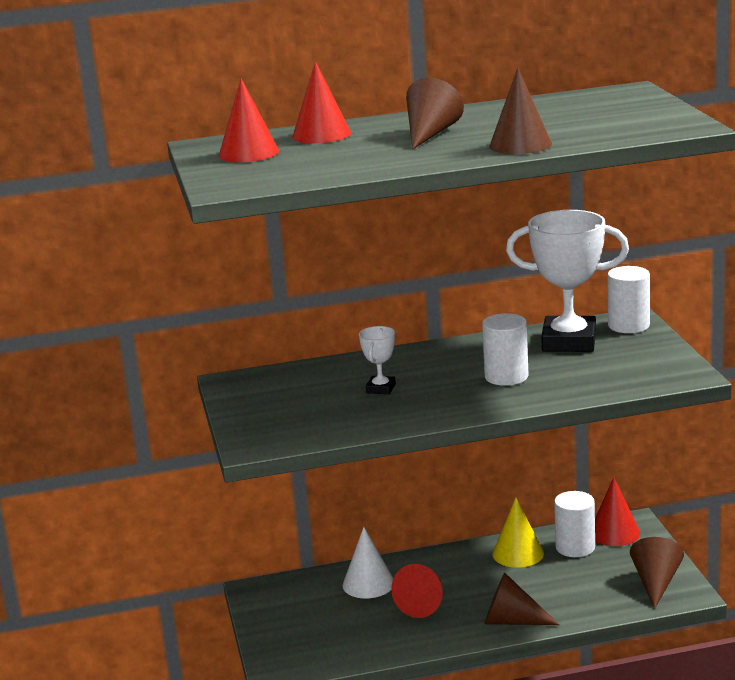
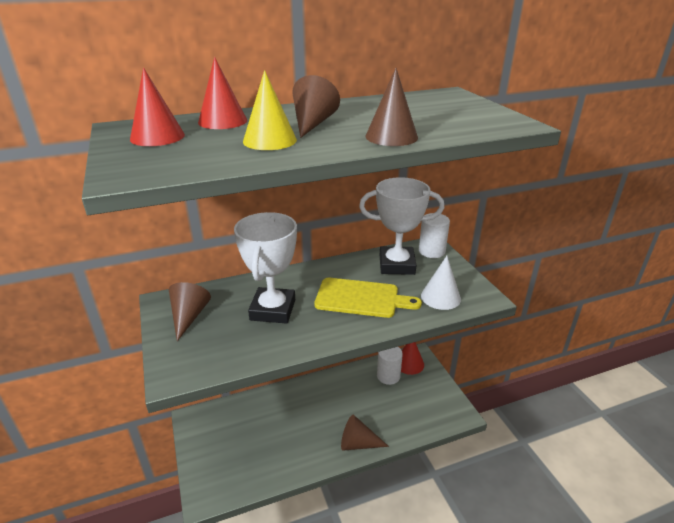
camera: 10 degrees left, 10 degrees up
white cone [343,527,393,598] -> white cone moved to [421,256,461,310]
white trophy [359,326,396,394] -> white trophy [234,212,297,324], size x2.18
red cone [391,564,443,618] -> none
white cylinder [482,313,529,386] -> yellow cutting board [314,278,422,318]
yellow cone [492,498,544,568] -> yellow cone moved to [243,70,297,150]
brown cone [630,537,684,609] -> brown cone moved to [169,282,211,341]

